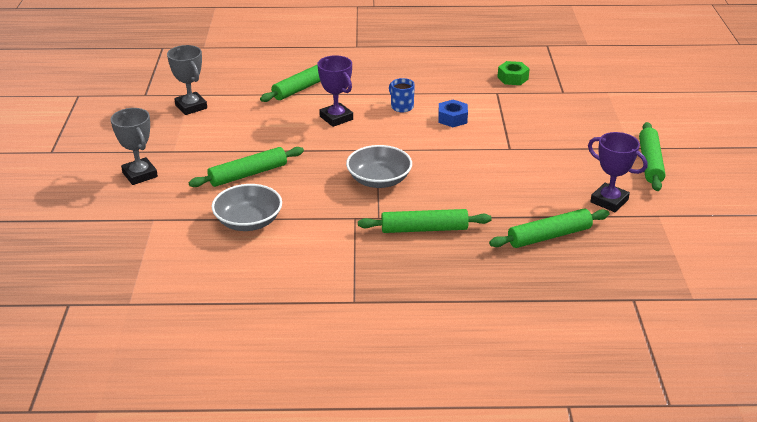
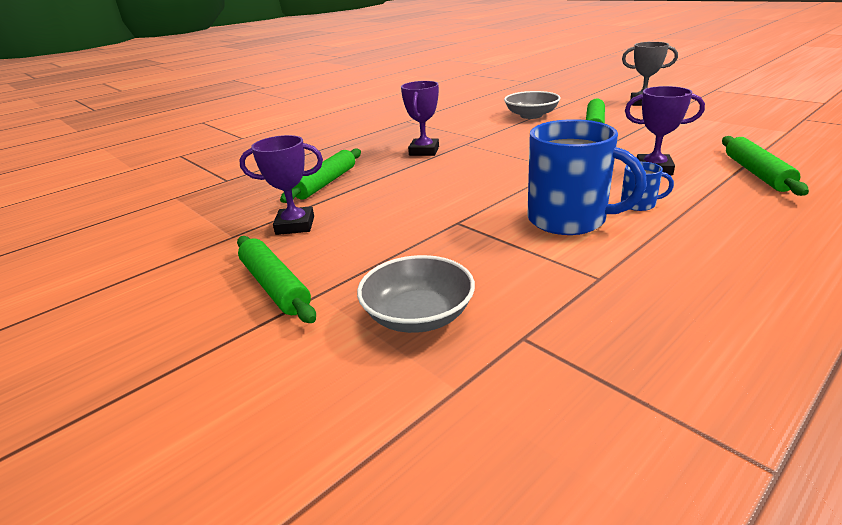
camera: 140 degrees right, 5 degrees down
grey trophy [167,45,207,115] -> none
grey bowl [346,145,412,188] -> grey bowl moved to [357,255,475,333]
green rolling pin [358,209,492,233] -> purple trophy [401,81,439,156]
blue nut [438,100,468,127] -> blue mug [527,119,647,235]
green nut [497,61,530,85] -> none

